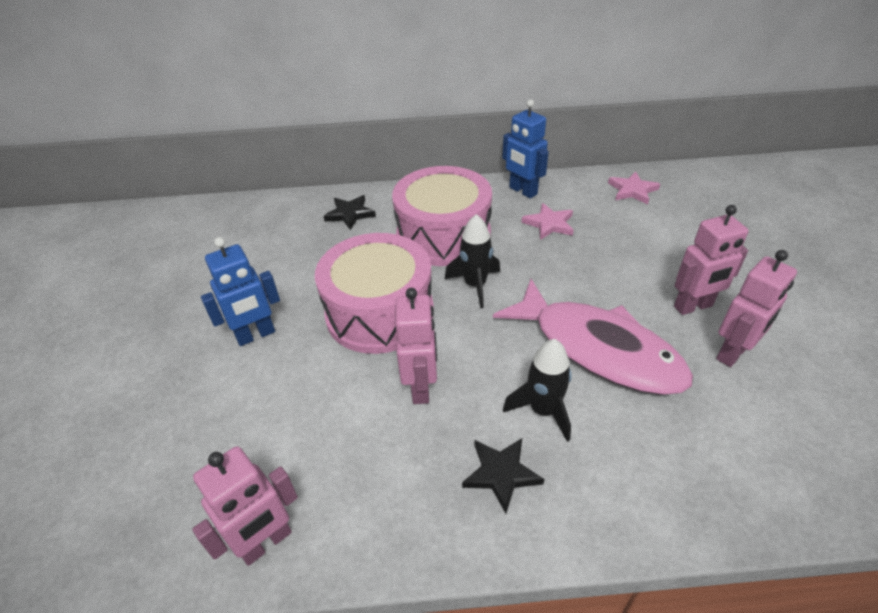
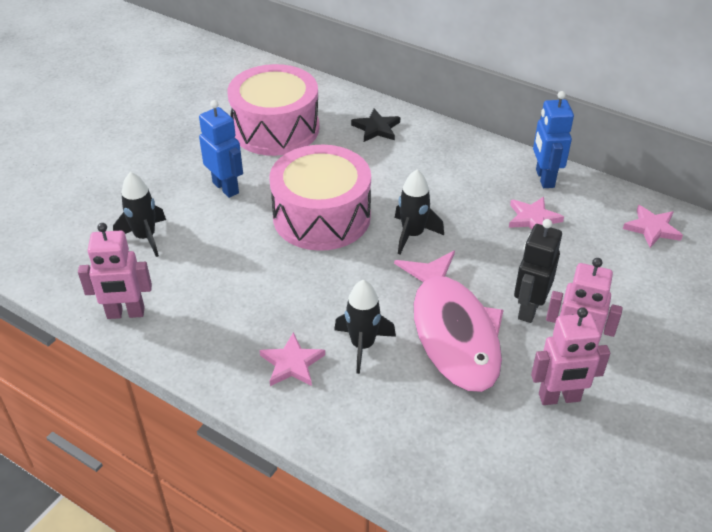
camera: 35 degrees right, 0 degrees up
blue robot [201,237,280,346] -> blue robot turned 135 degrees counterclockwise [199,100,243,198]
pink drum [392,166,492,266] -> pink drum moved to [227,64,319,156]
pink robot [395,288,437,404] -> none
black star [462,438,544,513] -> pink star [259,332,325,386]
none -> black rocket [113,172,166,257]
none -> black robot [514,219,562,323]

